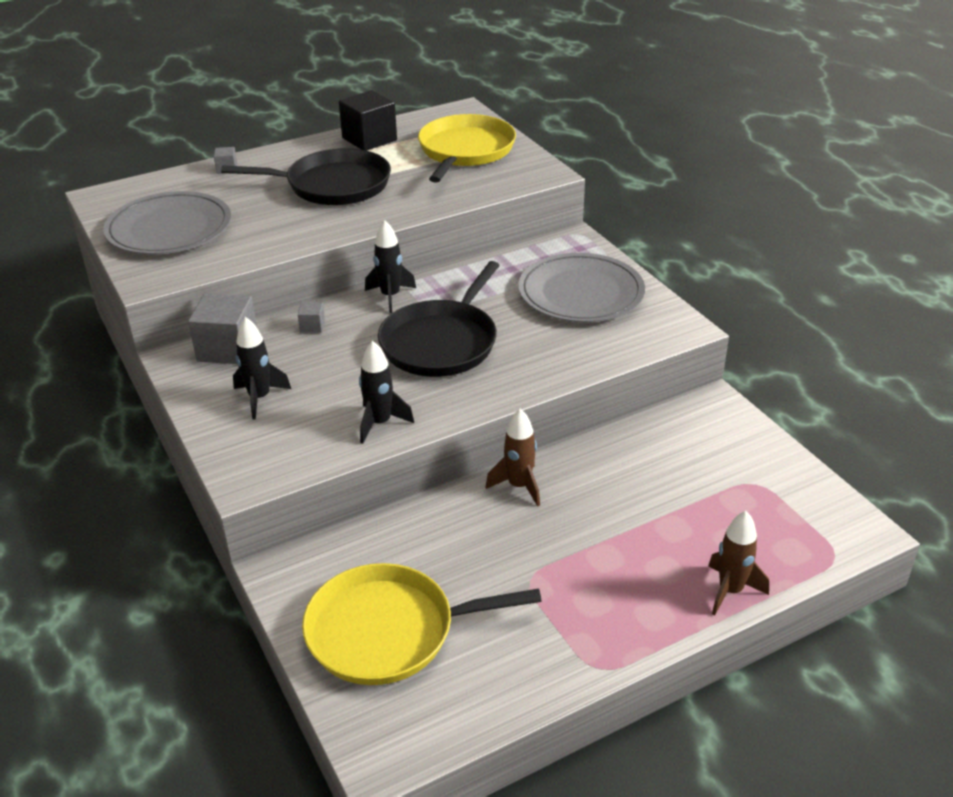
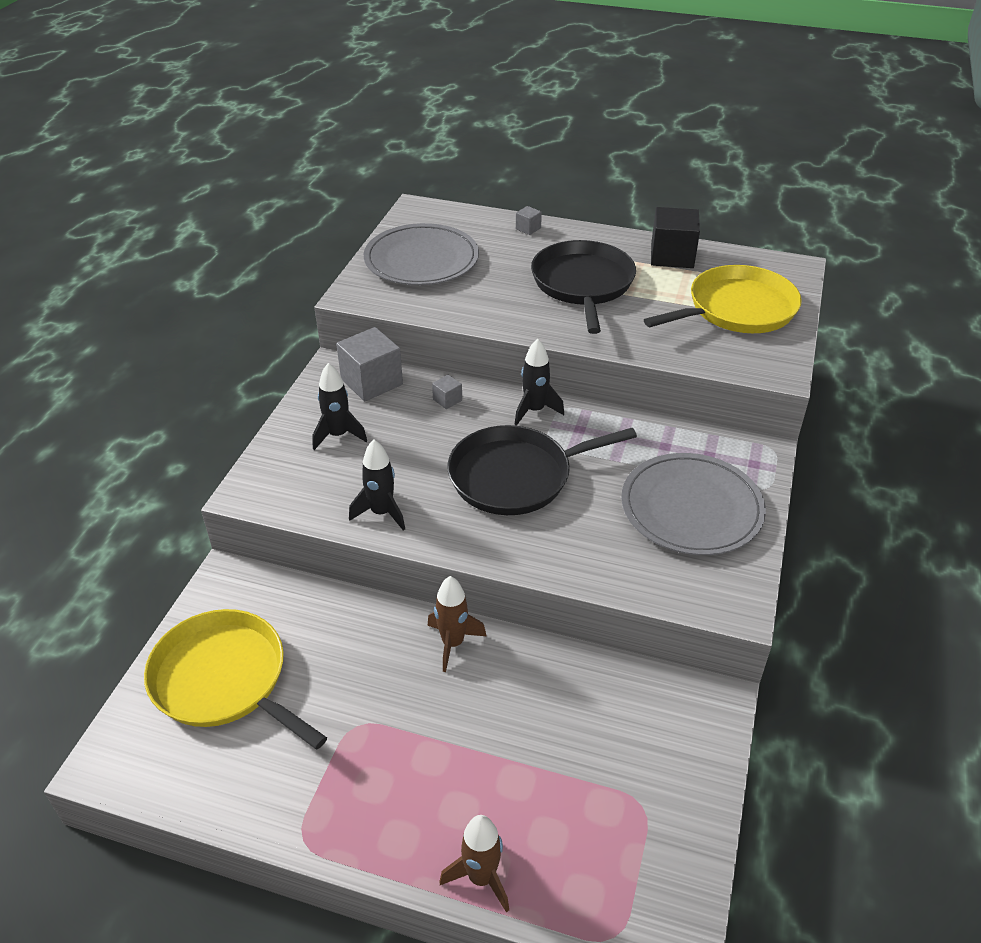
camera: 45 degrees right, 5 degrees up
black pan [221,148,391,205] -> black pan turned 135 degrees counterclockwise [531,240,636,334]

